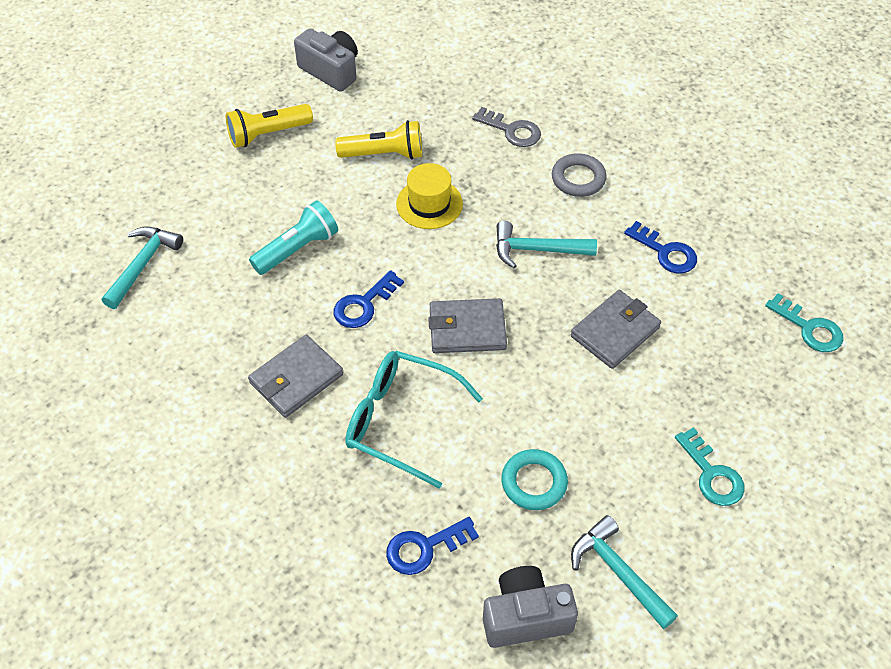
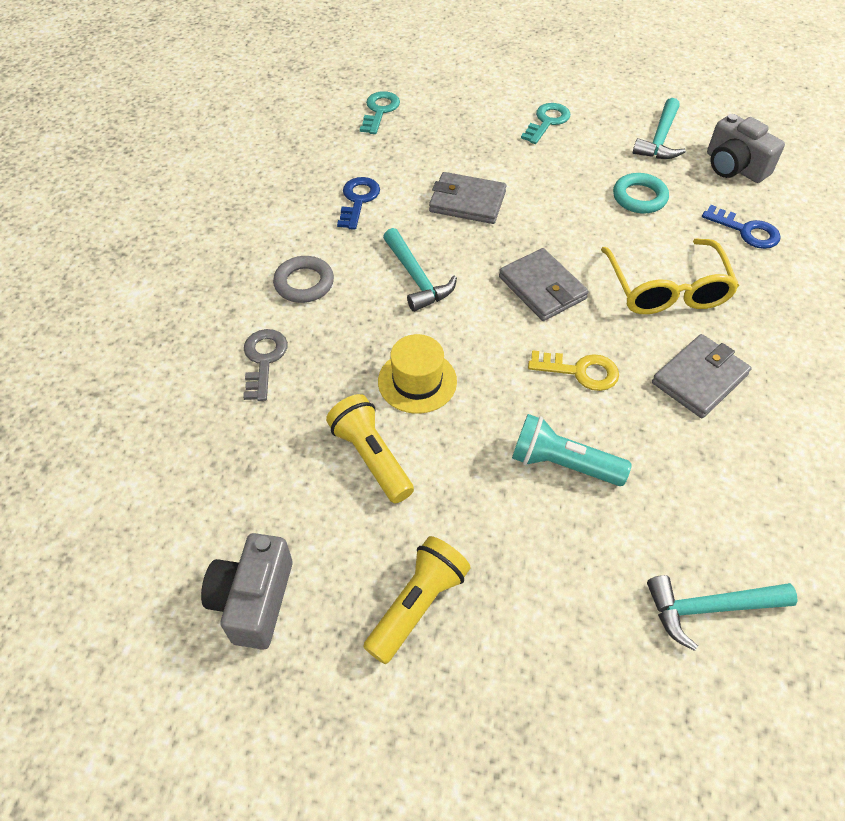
camera: 120 degrees left, 0 degrees up
yellow flashlight [226,104,313,148] -> yellow flashlight turned 90 degrees counterclockwise [363,536,471,664]
grey wallet [248,335,343,418] -> grey wallet turned 60 degrees counterclockwise [652,334,752,418]
blue key [333,270,404,328] -> yellow key [528,350,619,391]
turquoise glasses [345,351,483,488] -> yellow glasses [601,239,739,314]

